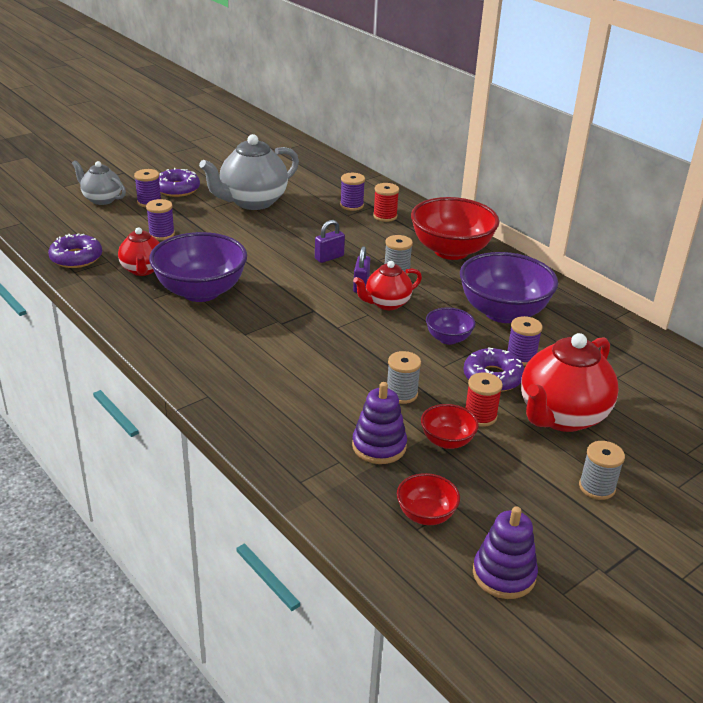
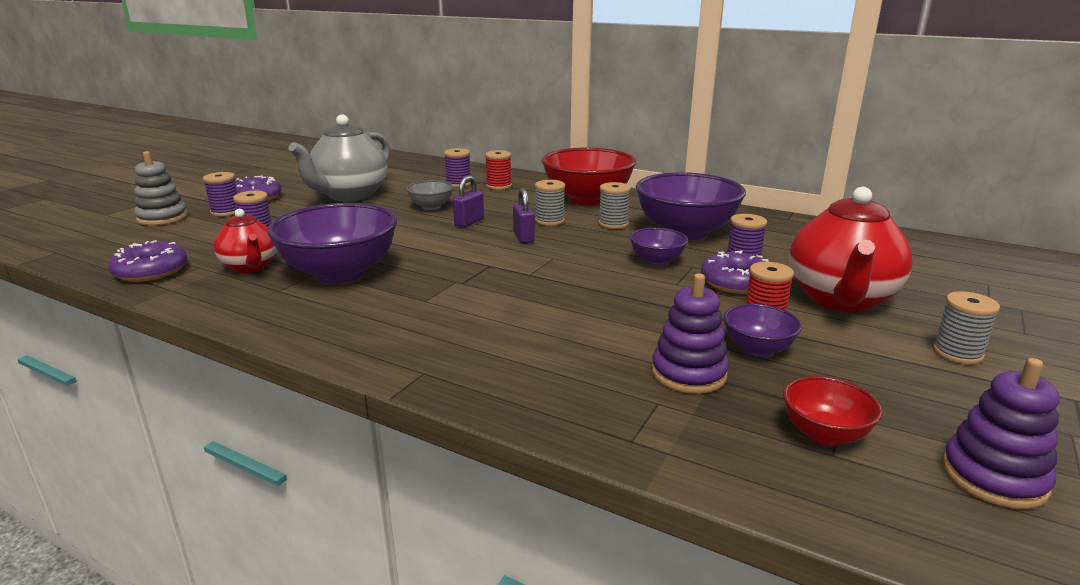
camera: 20 degrees left, 10 degrees down
grey teapot [72,160,126,205] -> grey stacking toy [134,151,188,226]
red teapot [353,261,422,310] -> none
grey spool [387,351,421,404] -> grey spool moved to [598,182,631,229]
red bowl [421,404,479,449] -> purple bowl [723,304,802,357]
none -> grey bowl [406,180,454,210]

